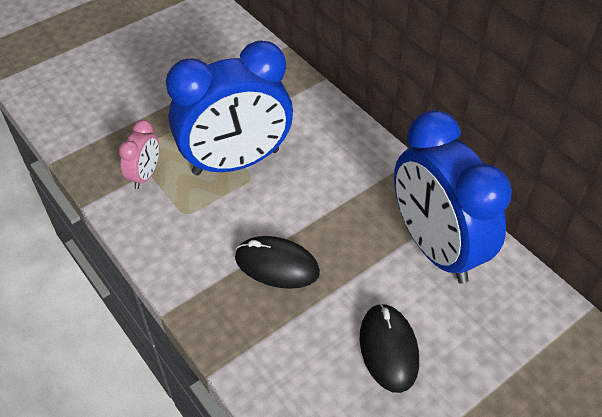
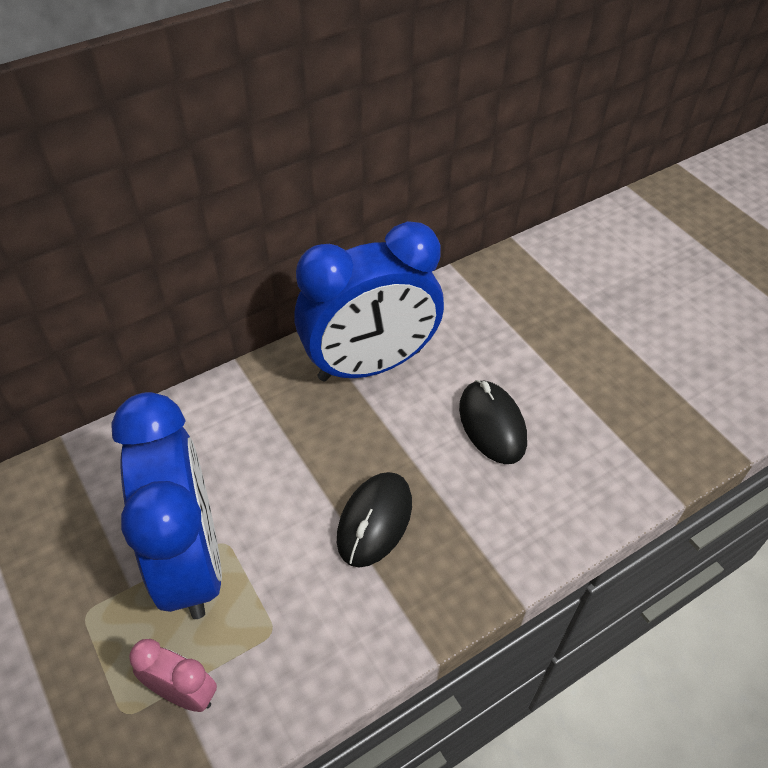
camera: 85 degrees left, 0 degrees up
black mouse [360,303,419,393] -> black mouse turned 75 degrees clockwise [459,380,527,464]

